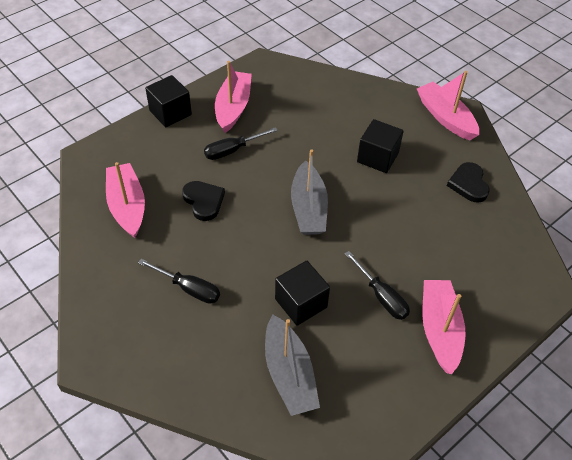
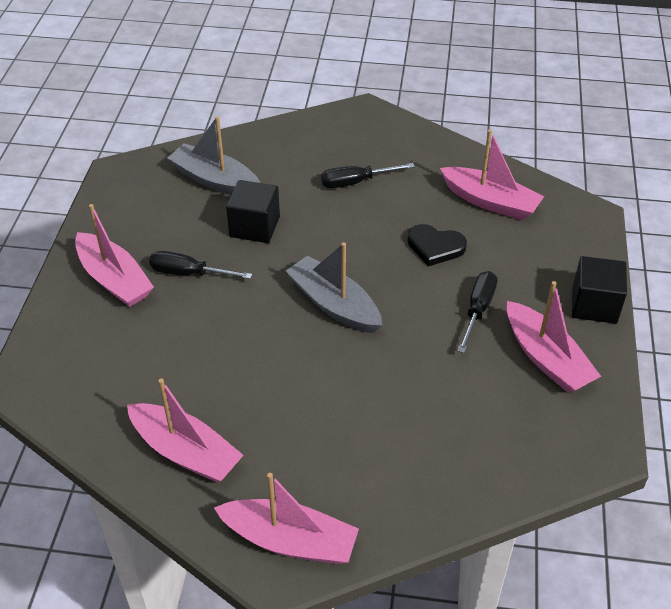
camera: 140 degrees right, 5 degrees down
black cube [357,119,404,173] -> none
black heart [447,162,490,203] -> pink boat [127,378,244,483]

